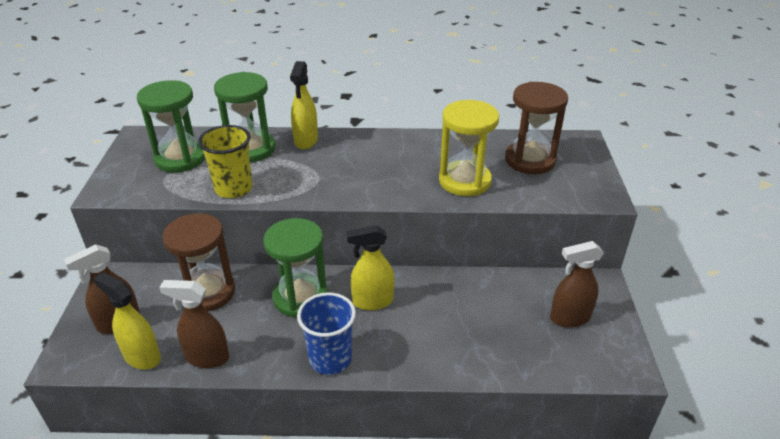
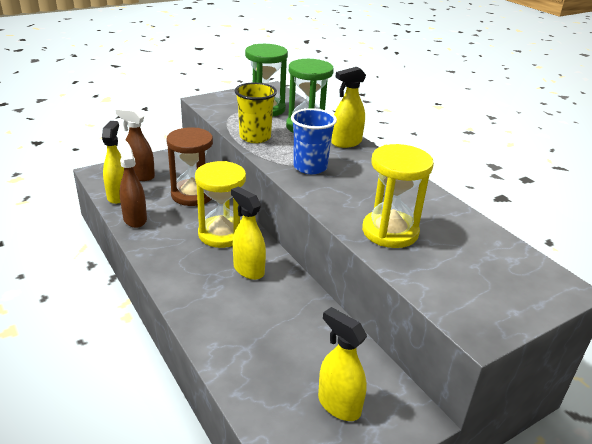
camera: 55 degrees right, 5 degrees down
green hourglass [263,218,328,317] -> yellow hourglass [195,161,246,248]
blue cup [297,292,356,375] -> blue cup moved to [291,108,337,174]
brown hourglass [505,82,568,174] -> none
brown spray bottle [550,241,604,328] -> yellow spray bottle [318,307,367,421]

